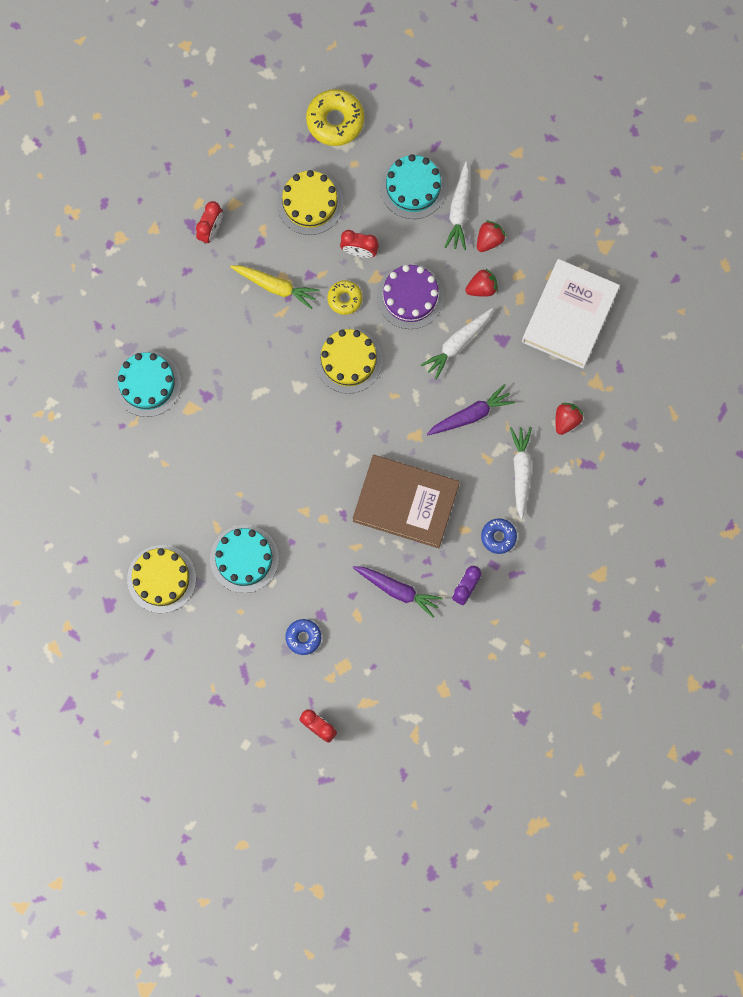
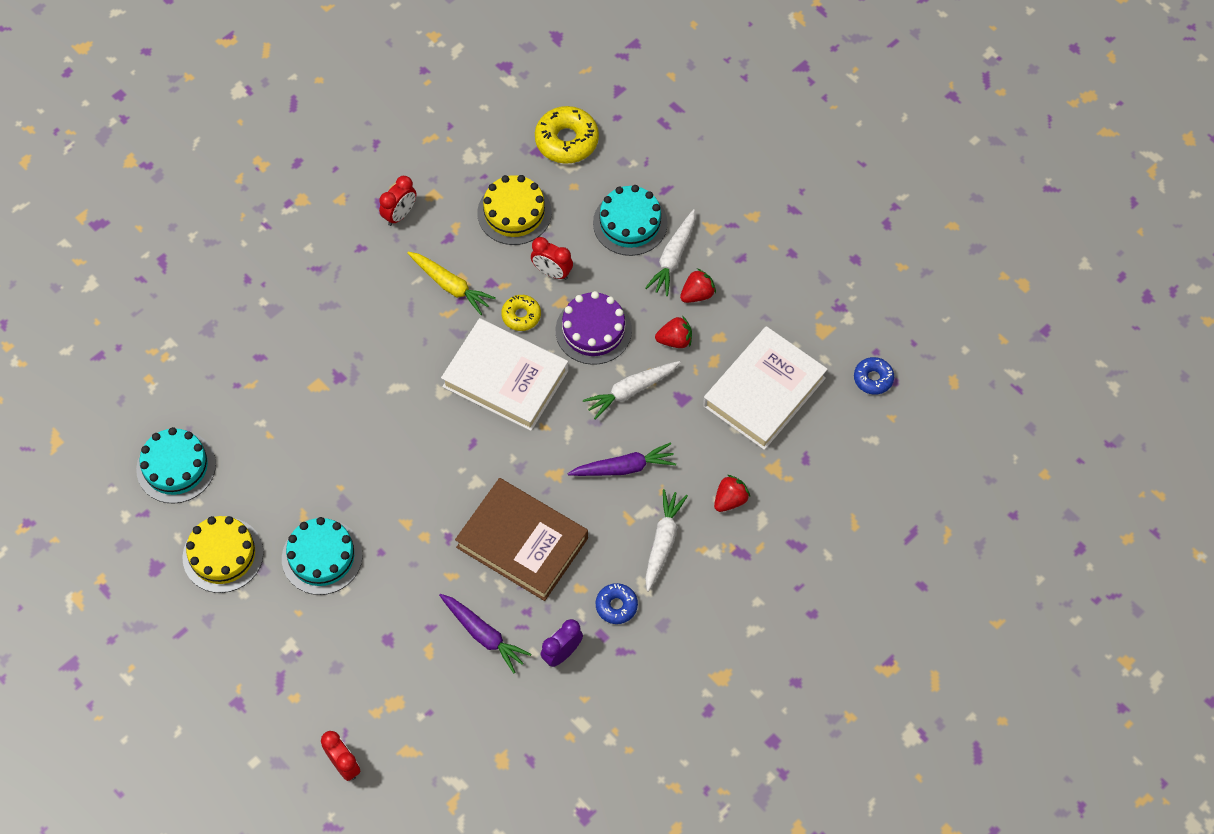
camera: 15 degrees right, 15 degrees down
turquoise cake [114,351,181,417] -> turquoise cake moved to [136,427,216,504]
blue donut [285,619,321,655] -> blue donut moved to [854,357,894,395]
yellow cake [315,327,383,394] -> white book [441,318,569,431]

